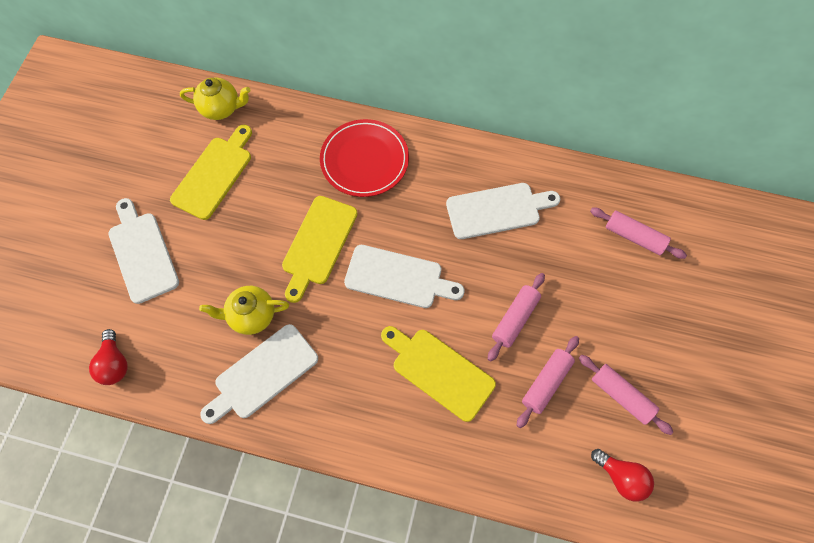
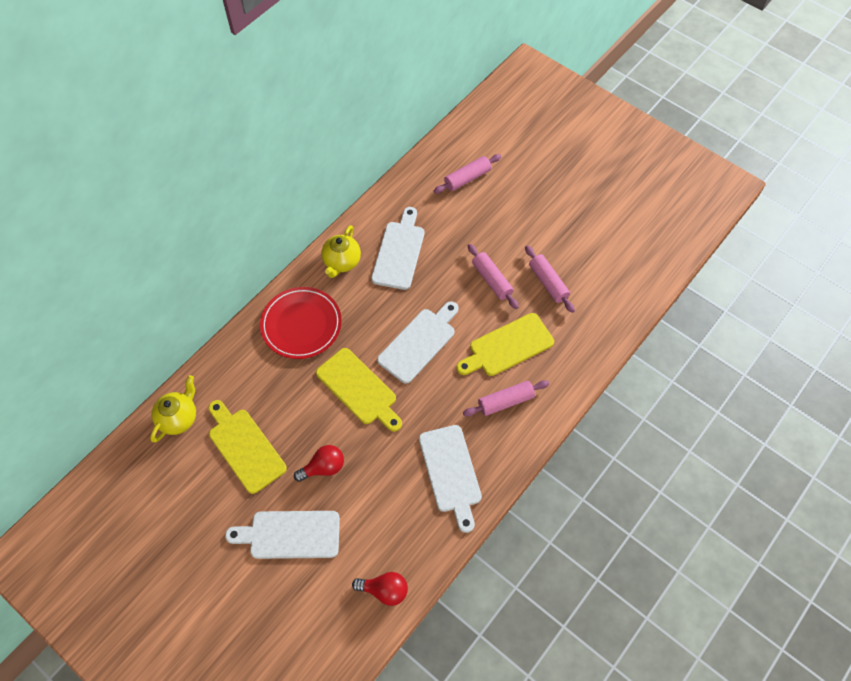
camera: 65 degrees left, 5 degrees down
yellow teapot [199,286,289,335] -> yellow teapot moved to [321,225,361,278]
pink rolling pin [579,355,674,435] -> pink rolling pin moved to [463,380,549,417]
red light bulb [591,449,654,502] -> red light bulb moved to [294,445,344,482]

